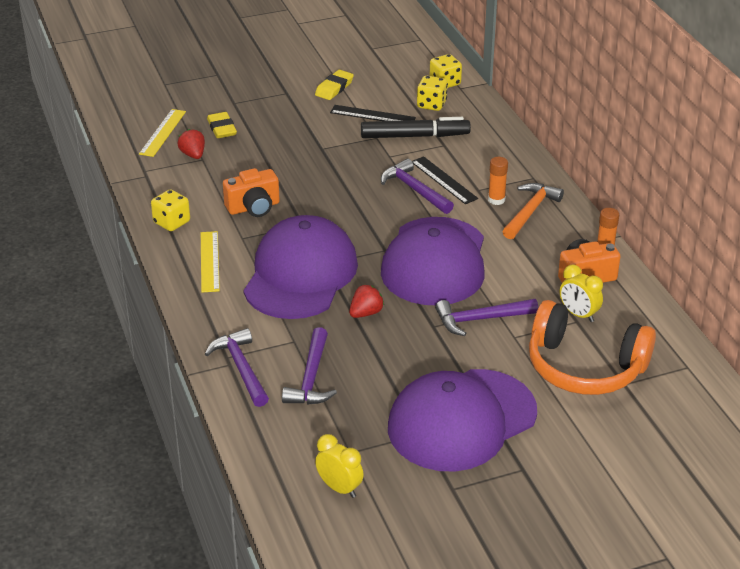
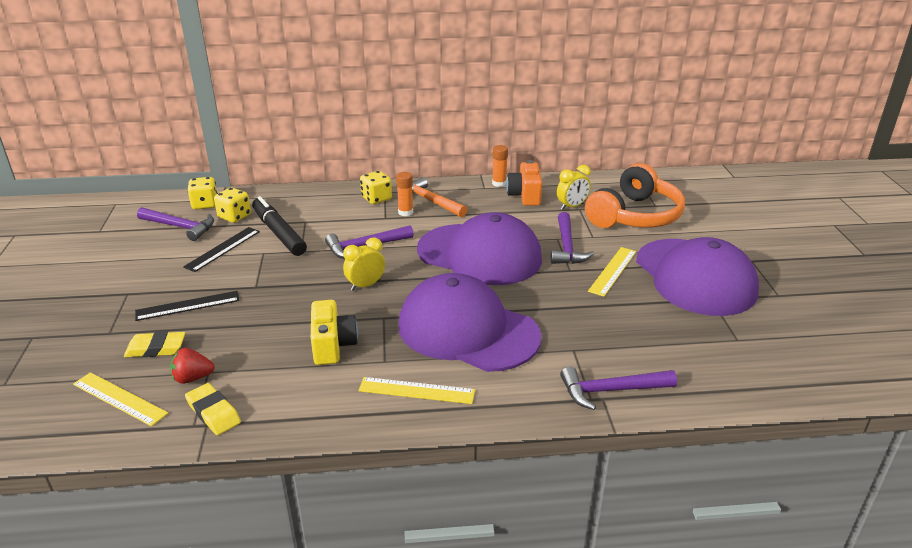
camera: 75 degrees left, 5 degrees down
yellow dice [151,190,190,231] -> yellow dice moved to [360,171,392,204]
orange camera [223,168,280,217] -> yellow camera [311,300,358,365]
purple hammer [282,327,337,405] -> purple hammer moved to [137,207,214,241]
yellow eraser [315,70,354,100] -> yellow eraser moved to [185,383,241,435]
yellow clock [315,434,364,498] -> yellow clock moved to [343,237,385,291]
red strawberry [349,285,384,318] -> none
black marker [361,117,471,138] -> black marker turned 45 degrees counterclockwise [252,196,307,256]
black ruler [412,156,478,204] -> black ruler moved to [135,291,240,321]
none -> yellow ruler [588,247,636,297]

